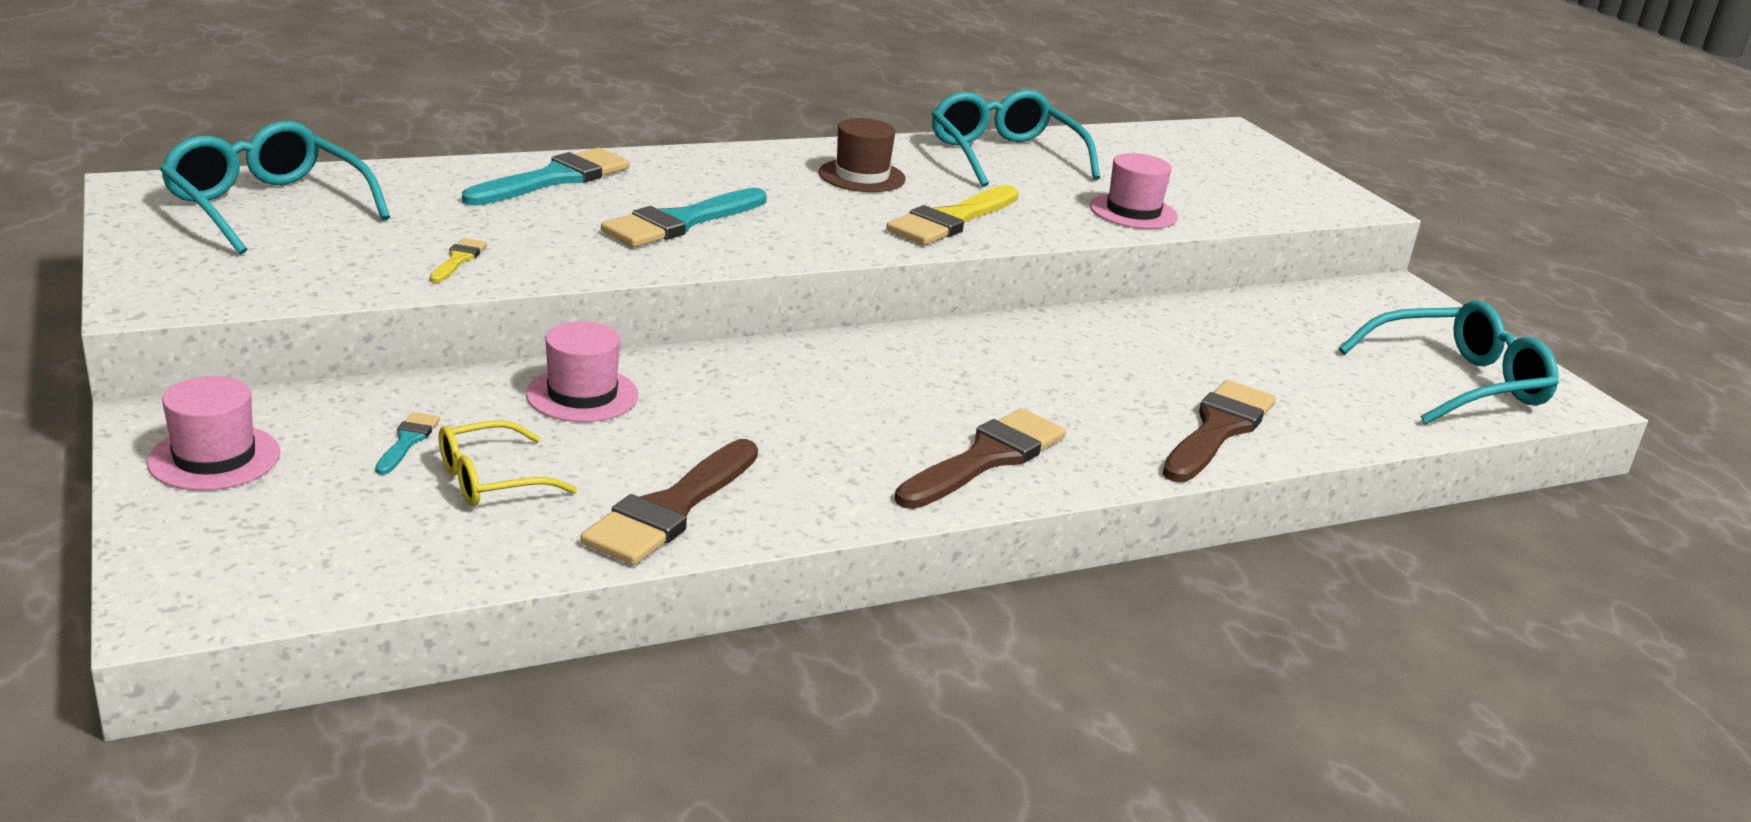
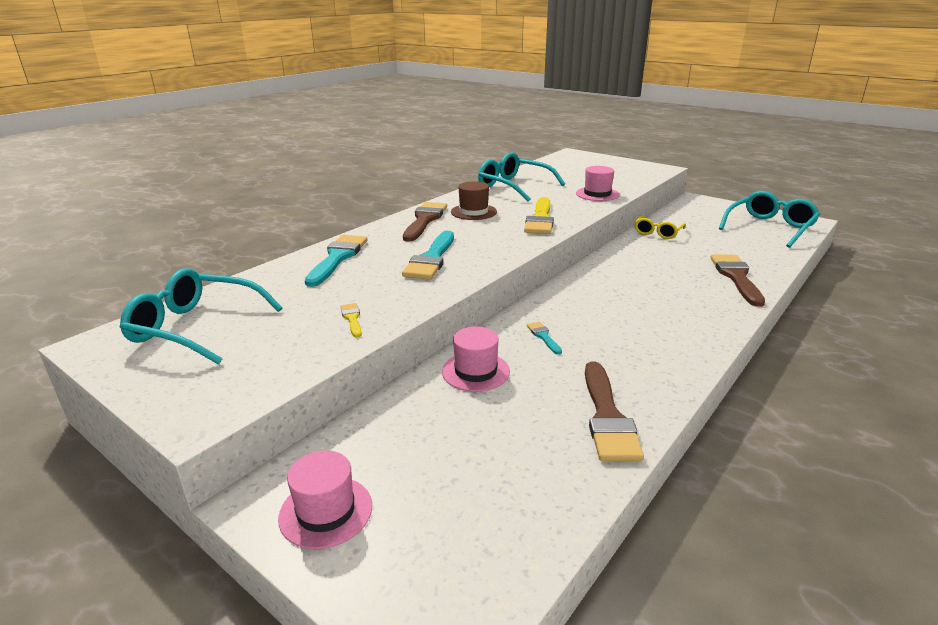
camera: 25 degrees left, 0 degrees up
turquoise brush [375,412,440,475] -> turquoise brush moved to [527,322,562,355]
yellow glasses [439,420,578,506] -> yellow glasses moved to [635,216,686,239]
brown brush [895,408,1066,509] -> brown brush moved to [403,202,447,242]

